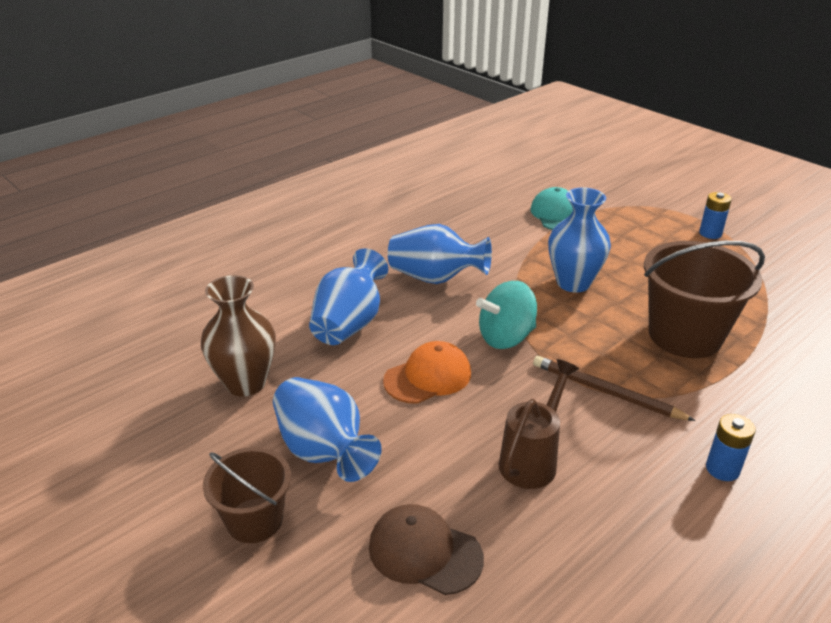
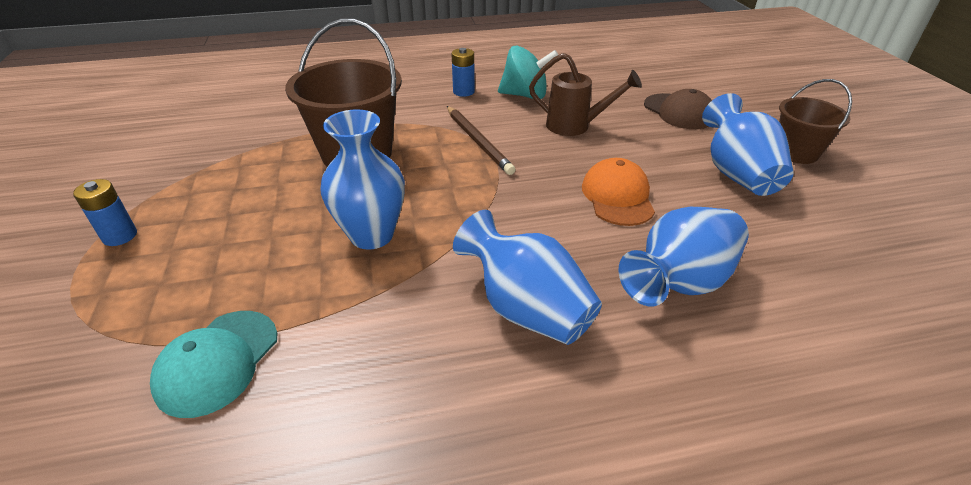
camera: 150 degrees left, 5 degrees up
brown vase [201,275,276,397] -> none
orange cap [383,341,471,404] -> orange cap turned 90 degrees clockwise [582,158,655,226]
turquoise spinning top [476,281,537,349] -> turquoise spinning top moved to [498,46,558,99]
brown watering can [499,359,579,489] -> brown watering can turned 135 degrees counterclockwise [529,53,642,136]

